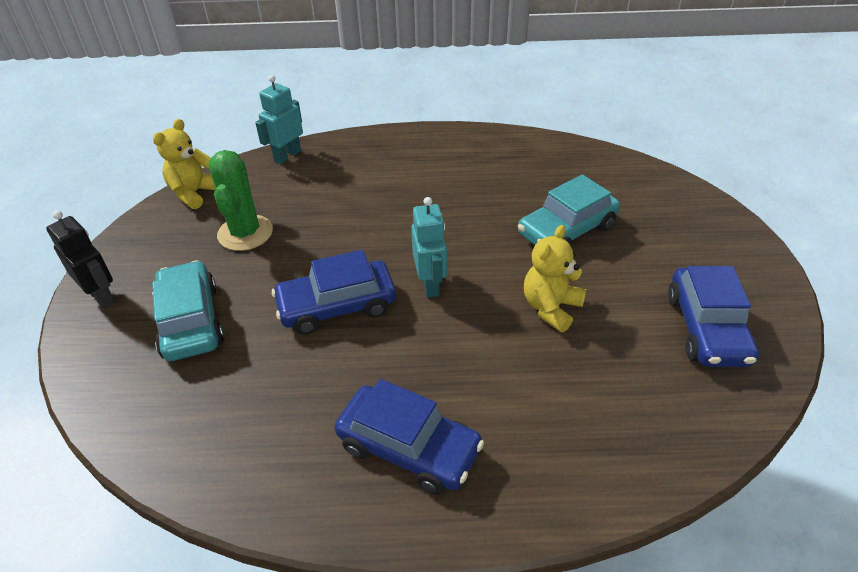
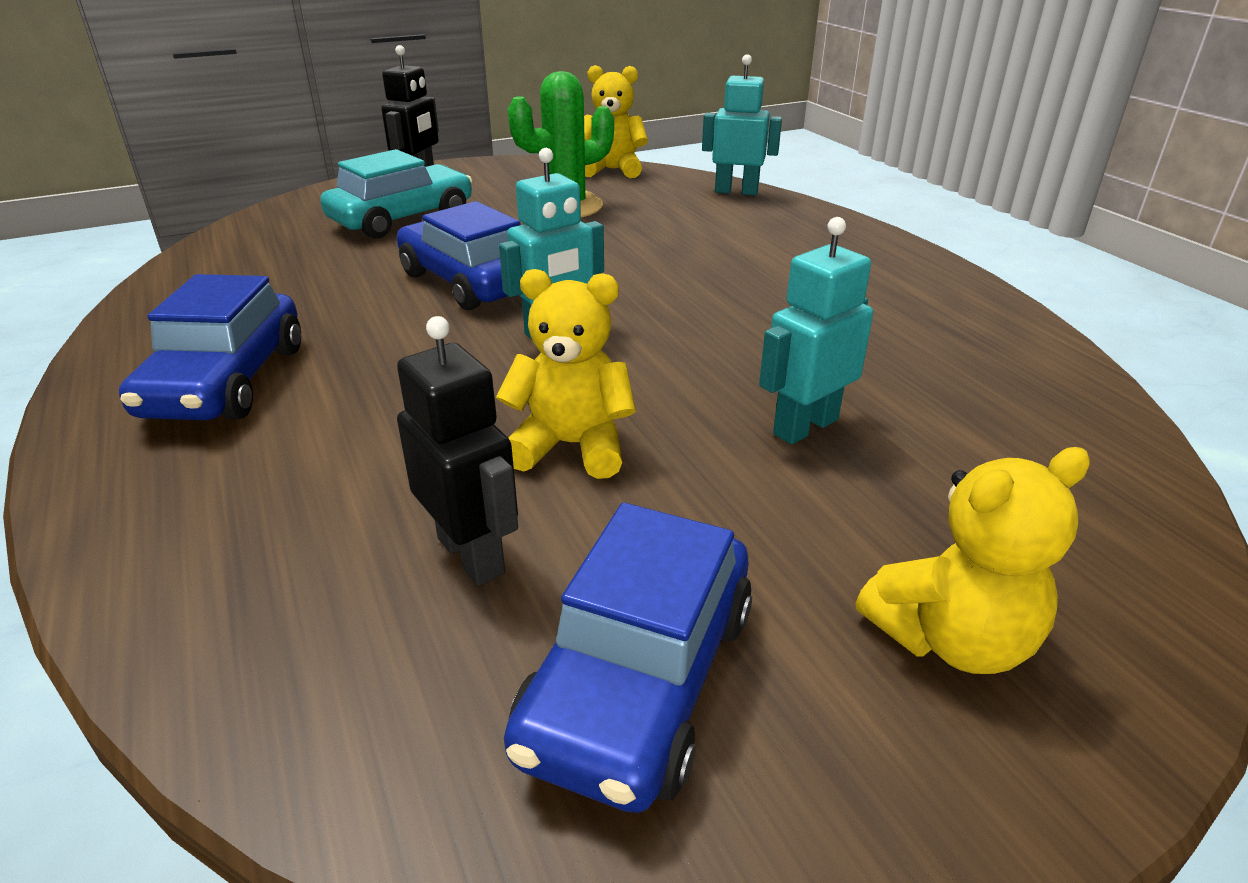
camera: 65 degrees right, 10 degrees down
turquoise car [518,174,620,246] -> turquoise robot [759,217,873,444]
blue car [668,266,759,367] -> blue car turned 45 degrees counterclockwise [504,503,752,813]
none -> black robot [397,316,518,586]
none -> yellow teddy bear [856,447,1090,674]

